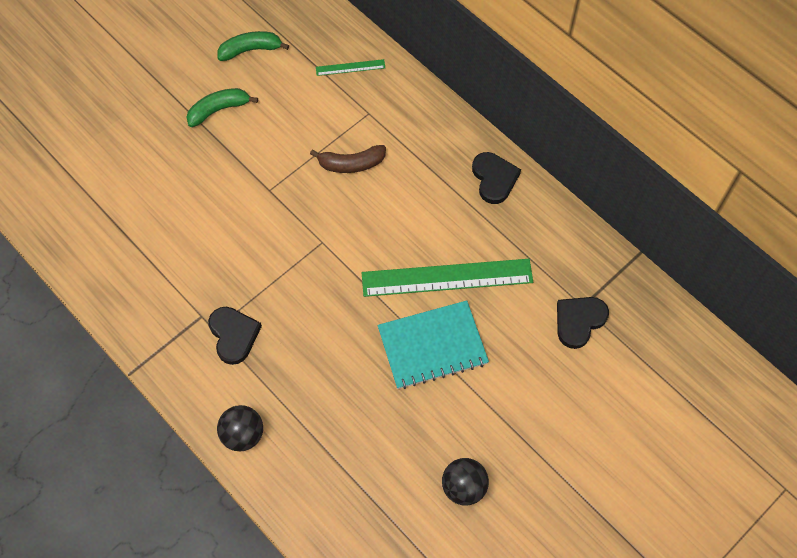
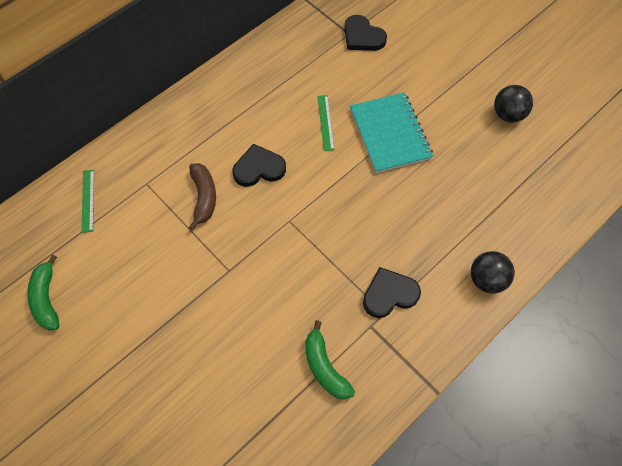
camera: 90 degrees left, 0 degrees up
green banana [186,88,258,127] -> green banana moved to [305,320,355,400]
green ruler [362,259,533,297] -> green ruler [318,95,335,151], size x0.45
black heart [472,152,521,204] -> black heart moved to [233,144,286,187]

